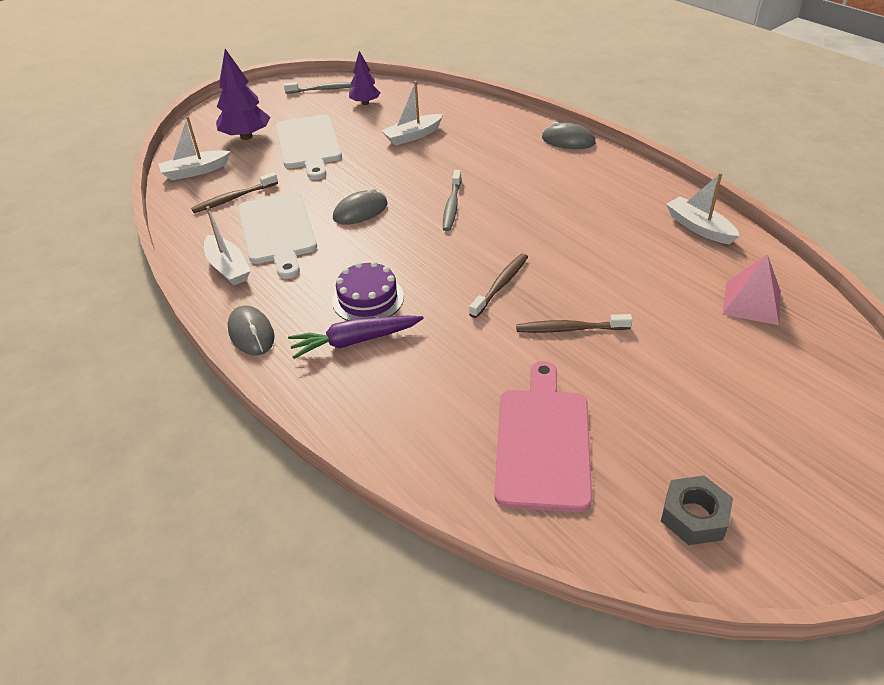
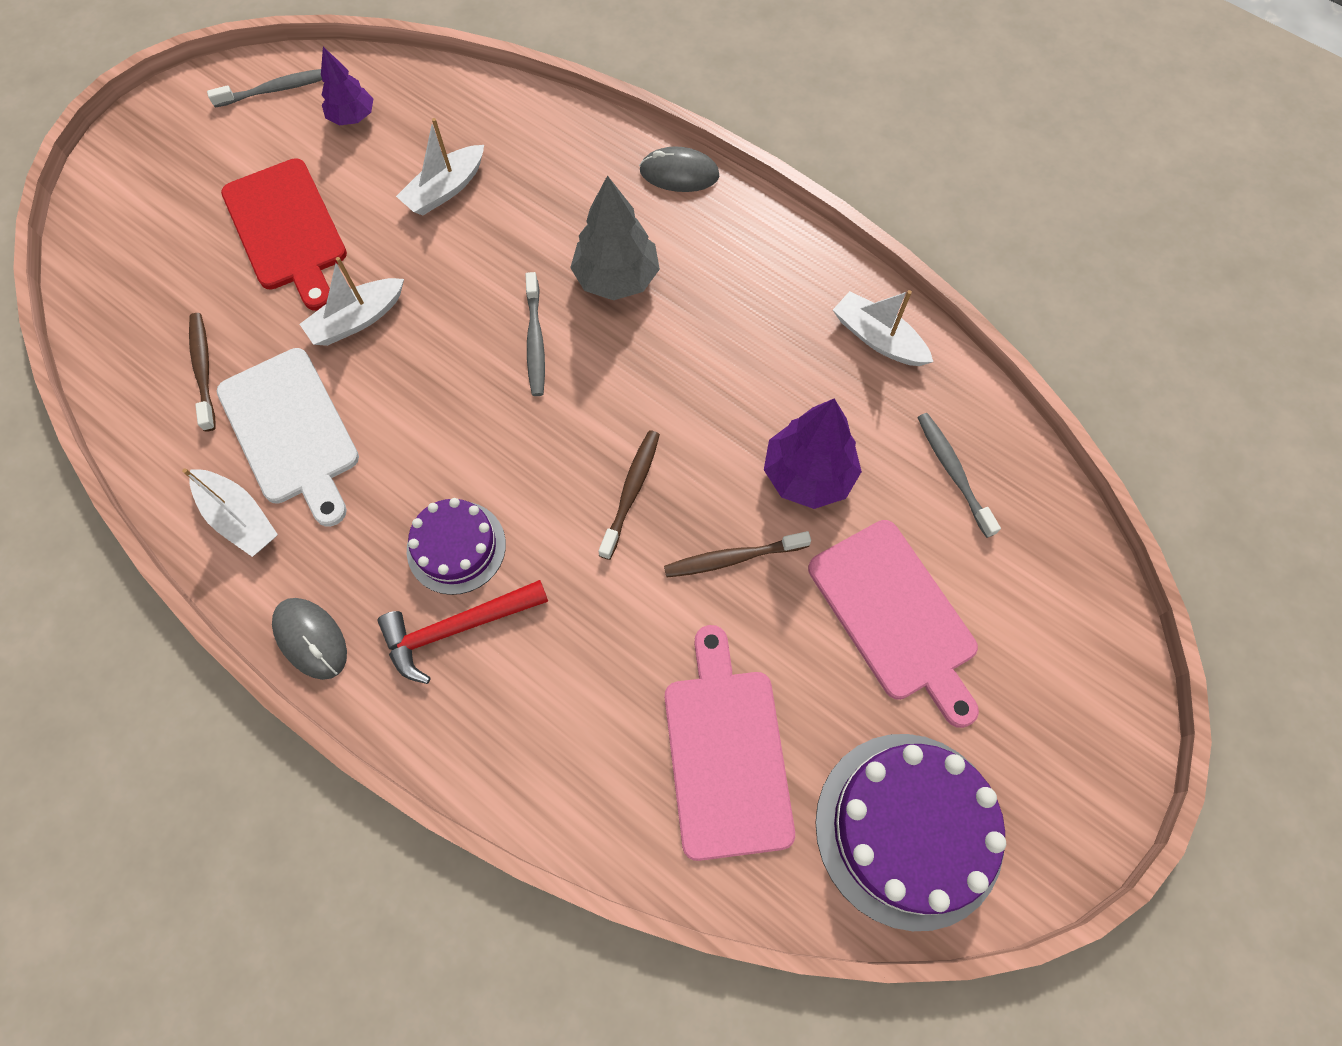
camera: 15 degrees left, 25 degrees up
white boat [158,116,231,180] -> white boat moved to [300,257,404,346]
brown toothbrush [191,172,278,213] -> brown toothbrush turned 120 degrees clockwise [189,313,215,432]
purple tree [216,49,270,140] -> purple tree moved to [764,398,862,509]
white cutting board [276,115,342,180] -> red cutting board [221,158,347,311]
purple carrot [288,316,424,359] -> red hammer [378,580,548,684]
grey mouse [333,188,388,224] -> none
grey nut [661,475,733,545] -> purple cake [815,734,1006,931]
pink pyramid [722,255,781,325] -> grey toothbrush [917,413,1001,538]
none -> grey tree [570,175,660,300]
none -> pink cutting board [808,520,979,728]

